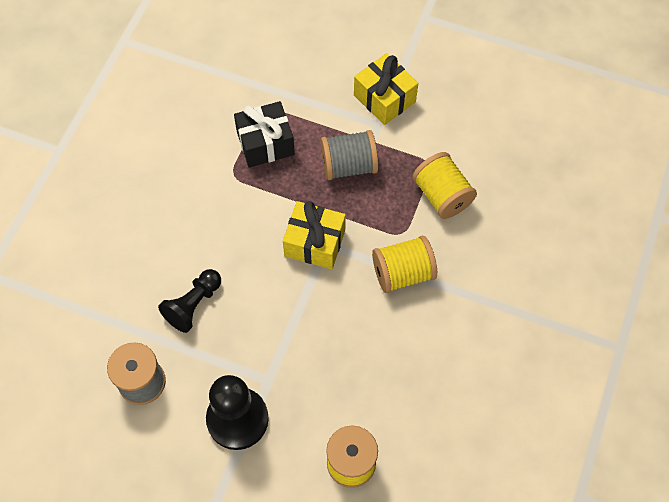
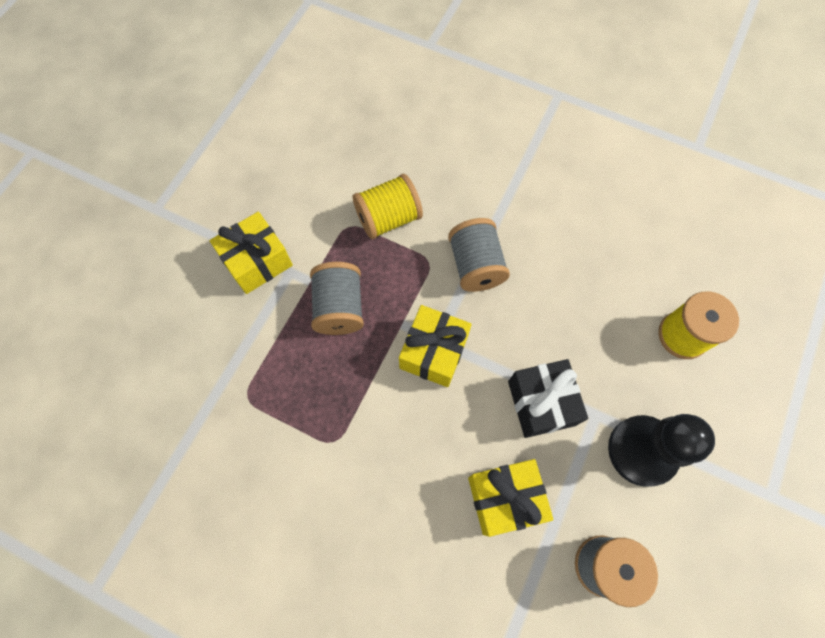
camera: 85 degrees left, 5 degrees up
black pawn [158,269,221,333] -> yellow gift [468,459,553,537]
black gift [234,101,295,168] -> black gift moved to [508,359,588,438]
yellow spool [372,236,437,293] -> grey spool [448,218,510,292]

